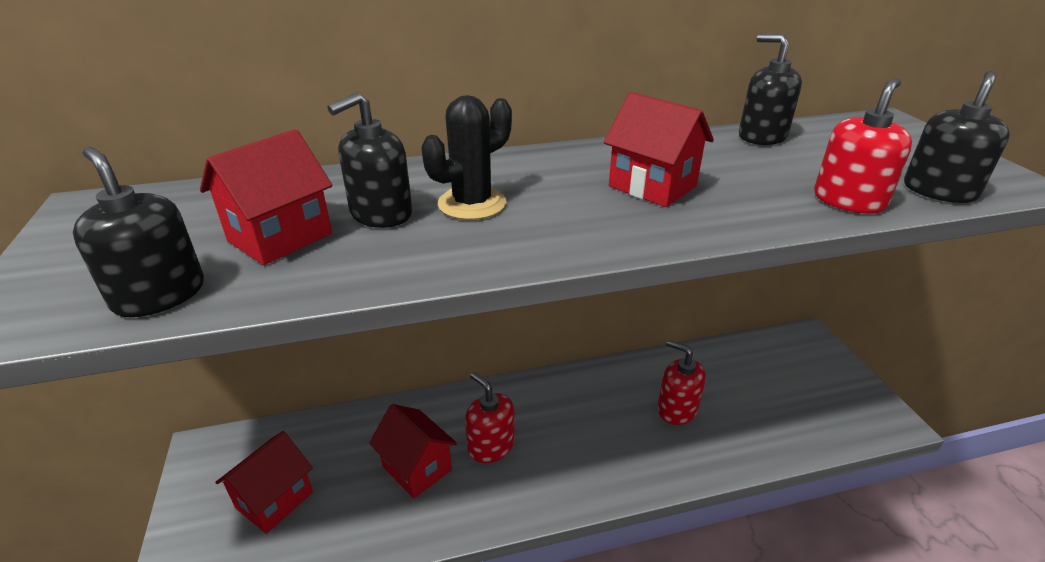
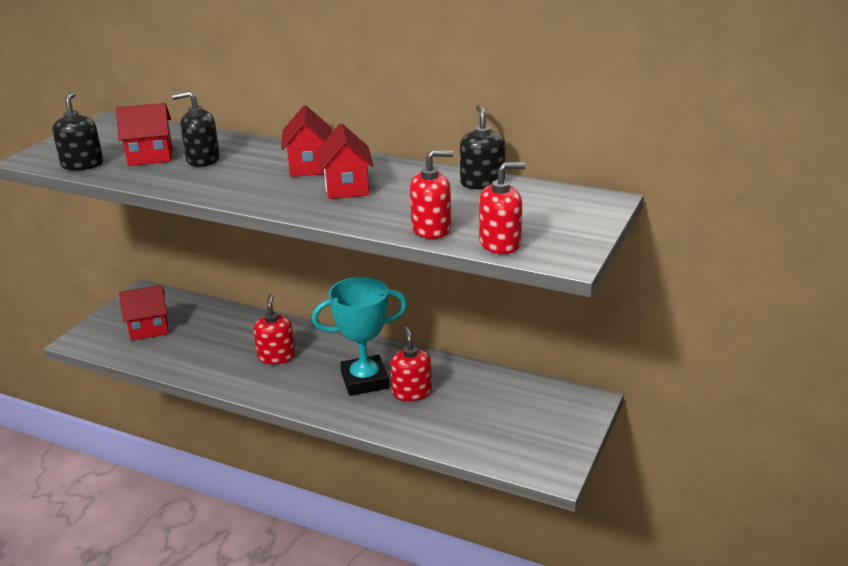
camera: 40 degrees right, 5 degrees down
red house [369,404,457,499] -> red house moved to [281,105,332,177]
black cactus [422,95,512,220] -> none
black soap dispenser [904,71,1010,203] -> red soap dispenser [479,162,526,254]
none -> turquoise trophy [312,277,407,396]

